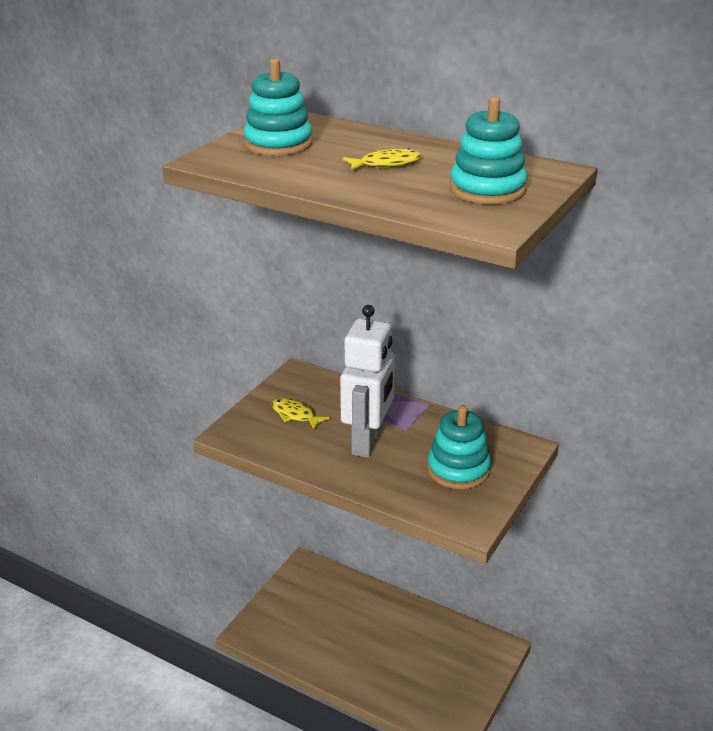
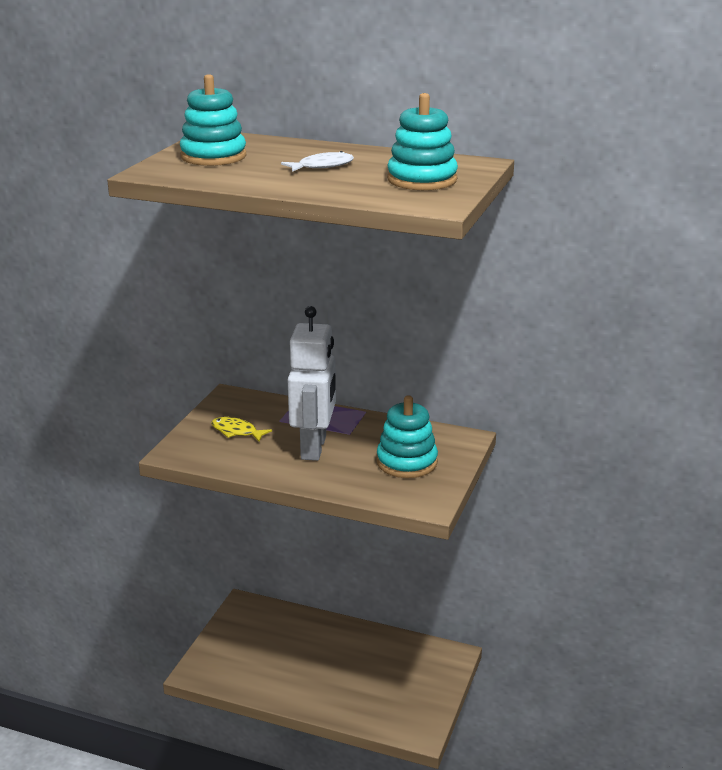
camera: 10 degrees left, 5 degrees down
yellow fish [342,148,421,170] -> white fish [281,151,354,172]

